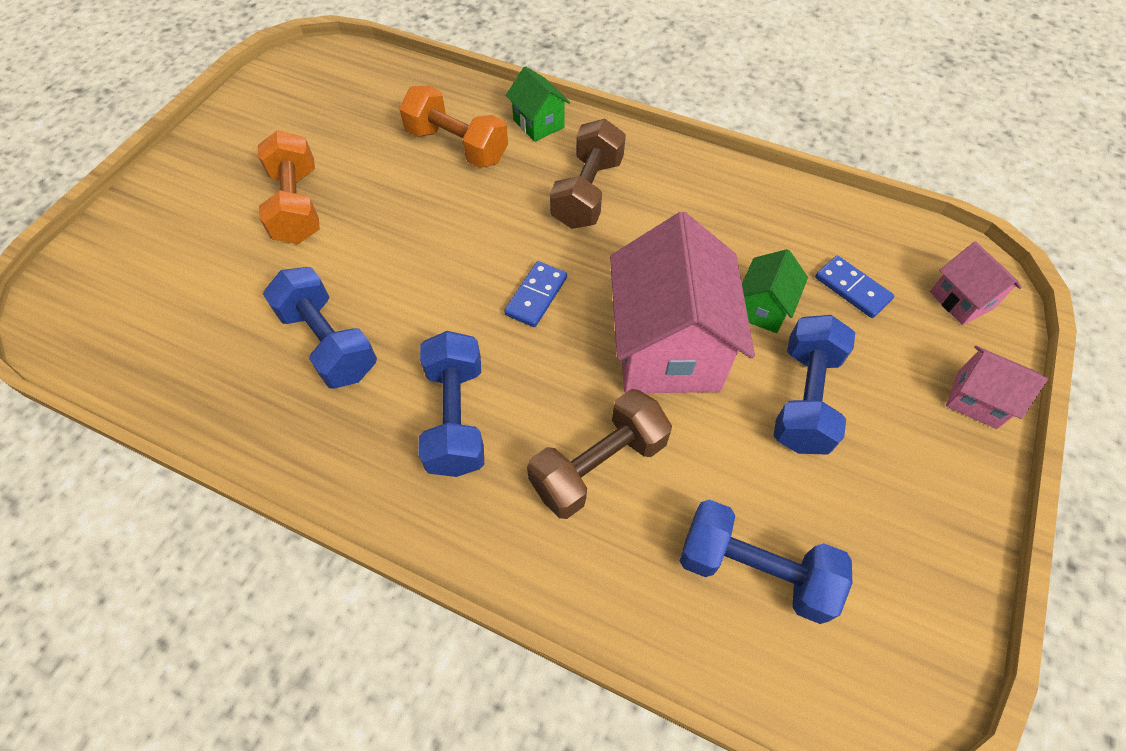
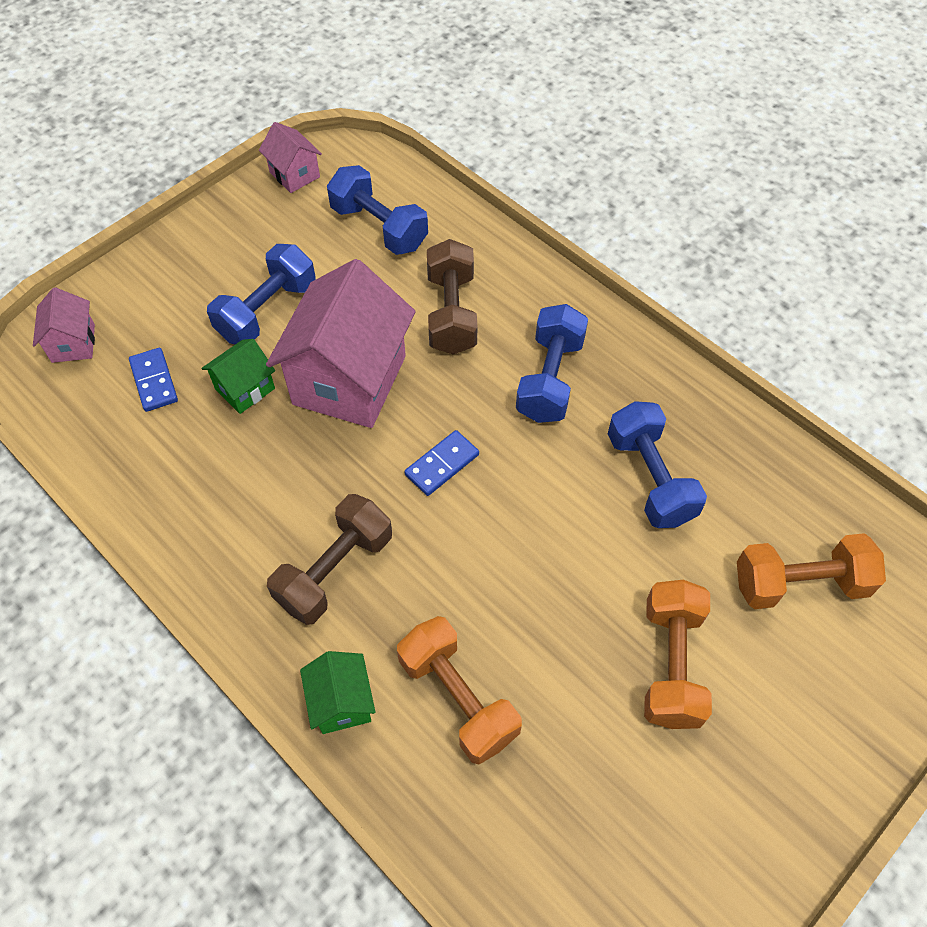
camera: 160 degrees left, 0 degrees up
brown dumbbell [527,389,672,519] -> brown dumbbell turned 75 degrees counterclockwise [427,239,477,355]
pink house [946,346,1048,429] -> pink house moved to [259,122,322,193]
none -> orange dumbbell [737,533,886,609]

